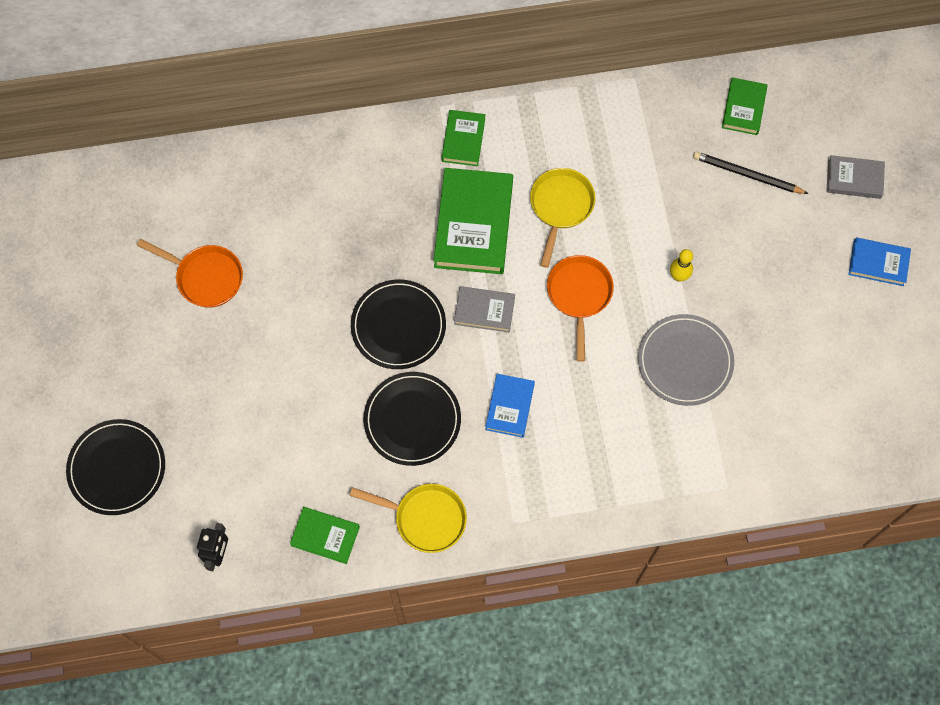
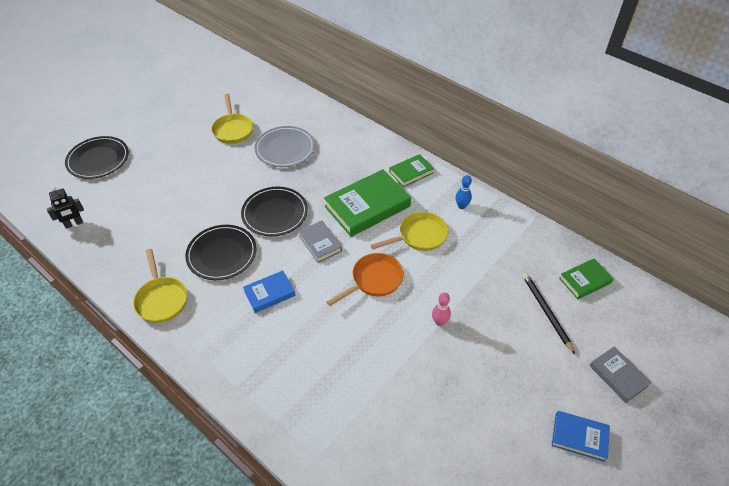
camera: 50 degrees right, 20 degrees down
orange pan [137,239,243,307] -> yellow pan [211,94,253,144]
green book [290,507,360,564] -> none
grey plate [638,314,734,406] -> grey plate moved to [255,126,315,167]
yellow bowling pin [670,249,693,281] -> pink bowling pin [432,293,451,326]
blue book [848,238,911,286] -> blue book turned 45 degrees counterclockwise [552,411,610,462]
none -> blue bowling pin [455,175,472,209]

